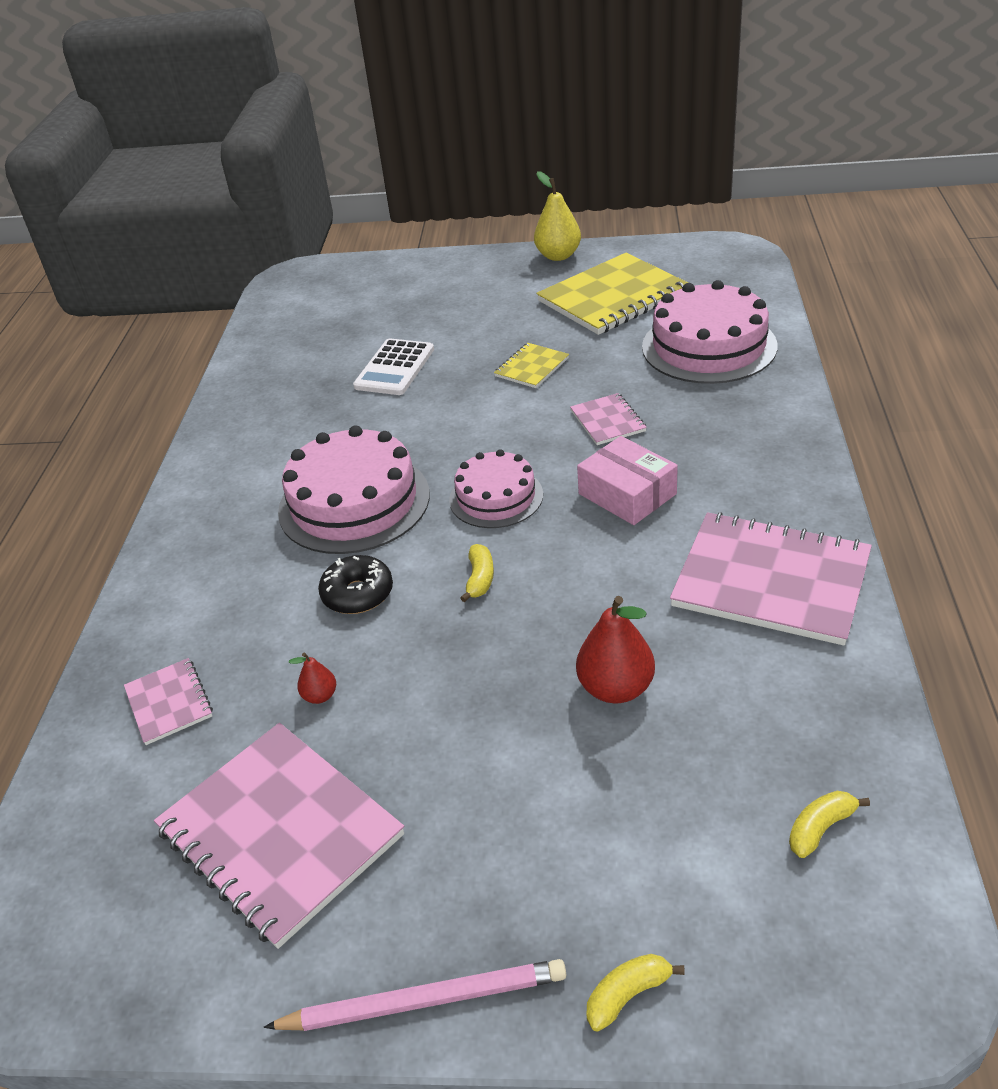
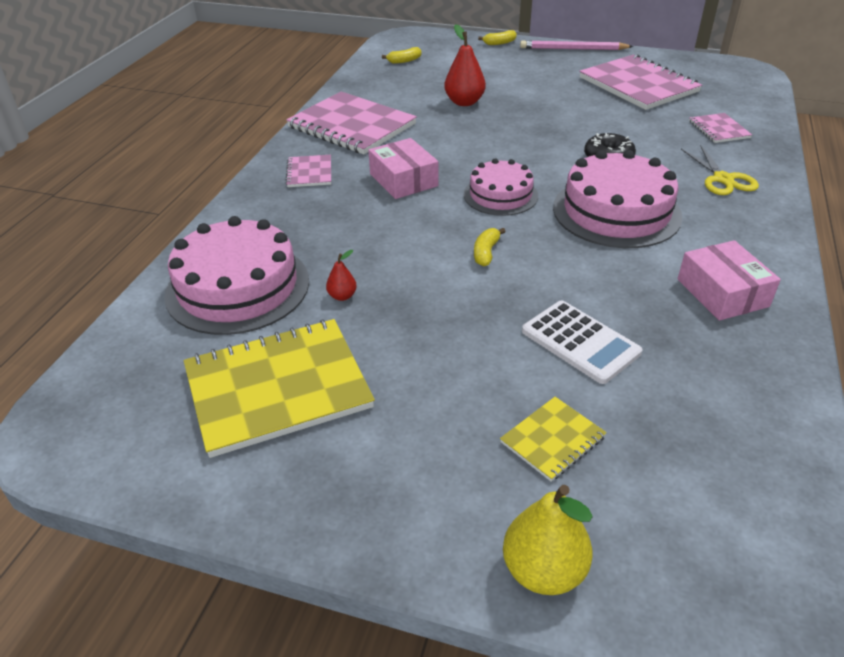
camera: 170 degrees left, 0 degrees up
red pear [289,653,336,704] -> red pear moved to [326,250,357,301]
white calculator [353,338,434,395] -> white calculator turned 105 degrees clockwise [522,300,642,384]
yellow banana [460,544,494,602] -> yellow banana moved to [474,228,506,267]
yellow notebook [494,343,569,388] -> yellow notebook moved to [500,397,607,481]
yellow pear [534,171,581,261] -> yellow pear moved to [503,485,593,595]
pink notebook [570,393,647,445] -> pink notebook moved to [285,155,331,187]
none -> pink box [678,240,781,321]
none -> yellow scissors [681,145,759,195]

